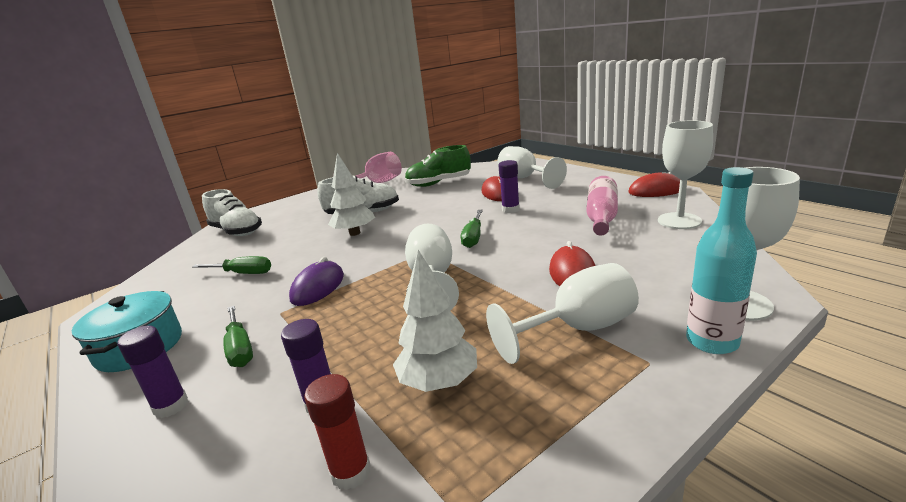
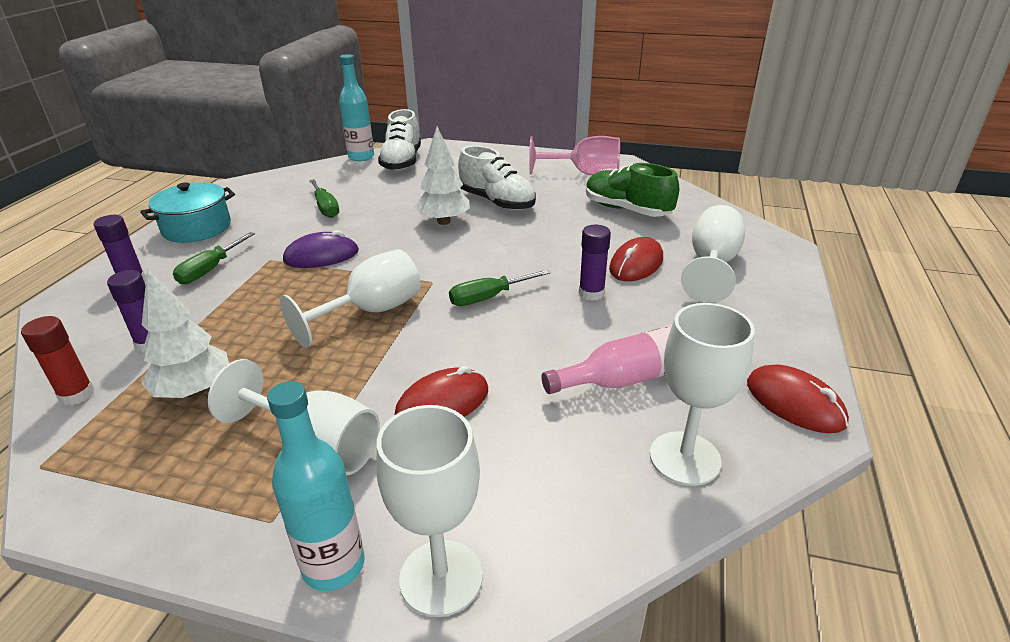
camera: 50 degrees right, 10 degrees up
none -> turquoise bottle [339,54,374,161]

